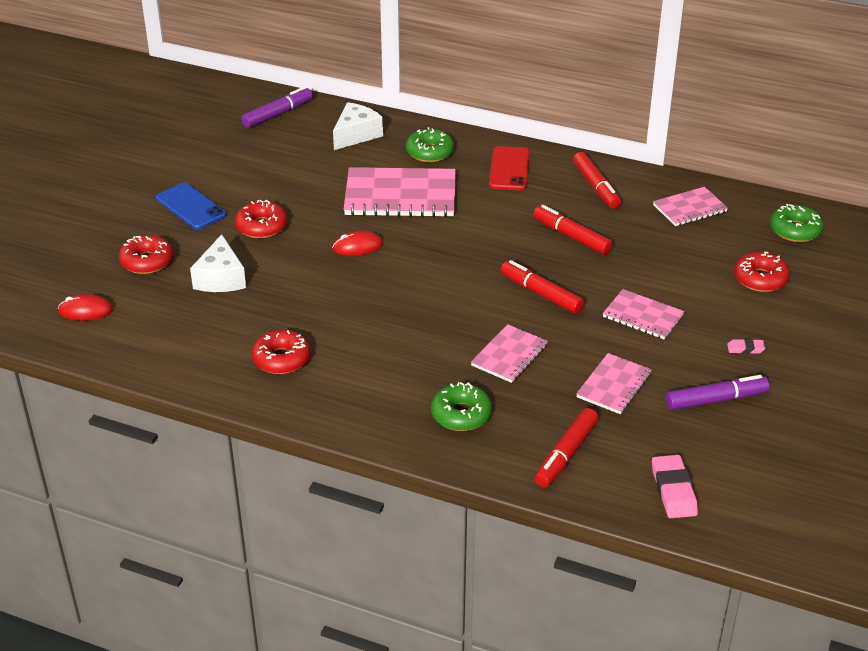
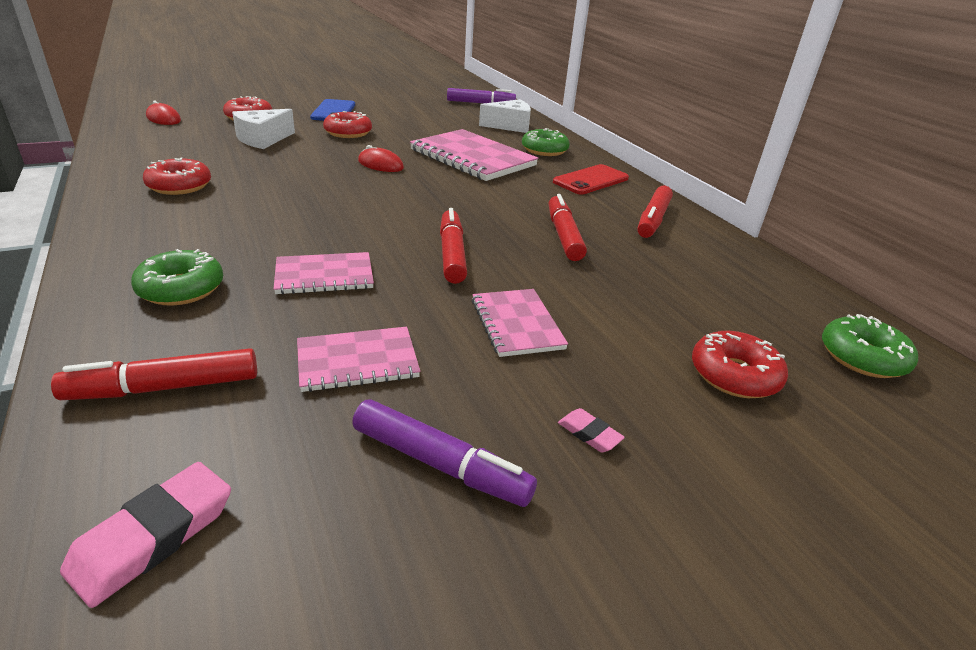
camera: 40 degrees right, 5 degrees down
pink notebook [653,187,728,226] -> none

